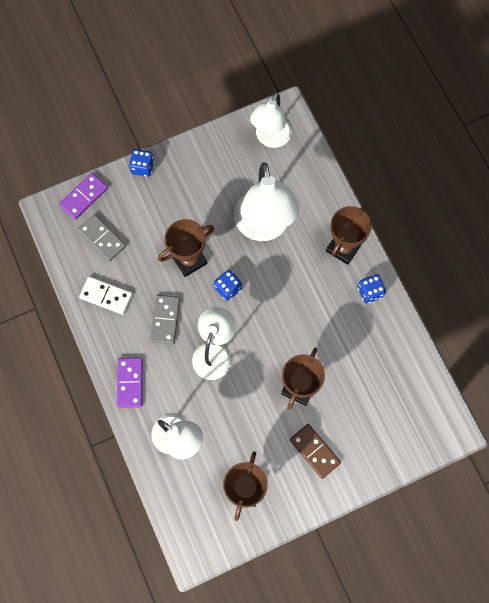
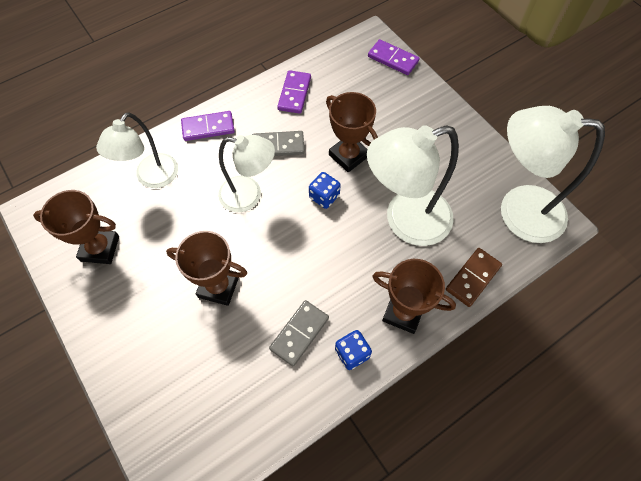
camera: 80 degrees right, 10 degrees down
grey domino [78,214,126,261] -> grey domino moved to [269,300,329,366]
white domino [79,276,133,315] -> purple domino [277,70,311,114]
blue dice [129,149,154,177] -> none
white lamp [250,92,292,148] -> white lamp [501,106,605,243], size x1.52
brown domino [290,424,341,479] -> brown domino moved to [446,248,502,307]

